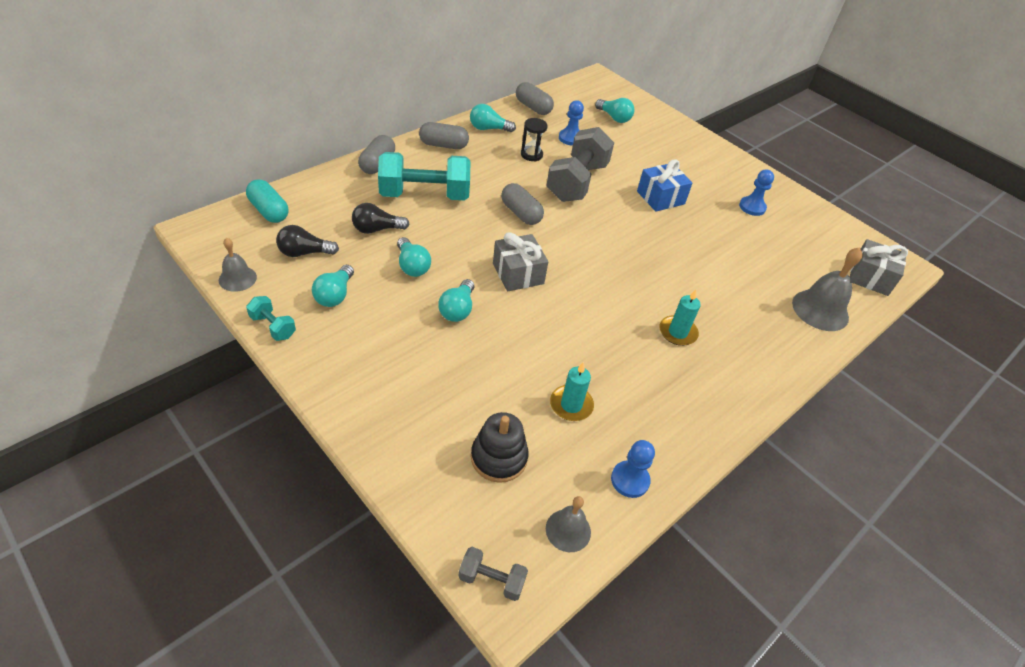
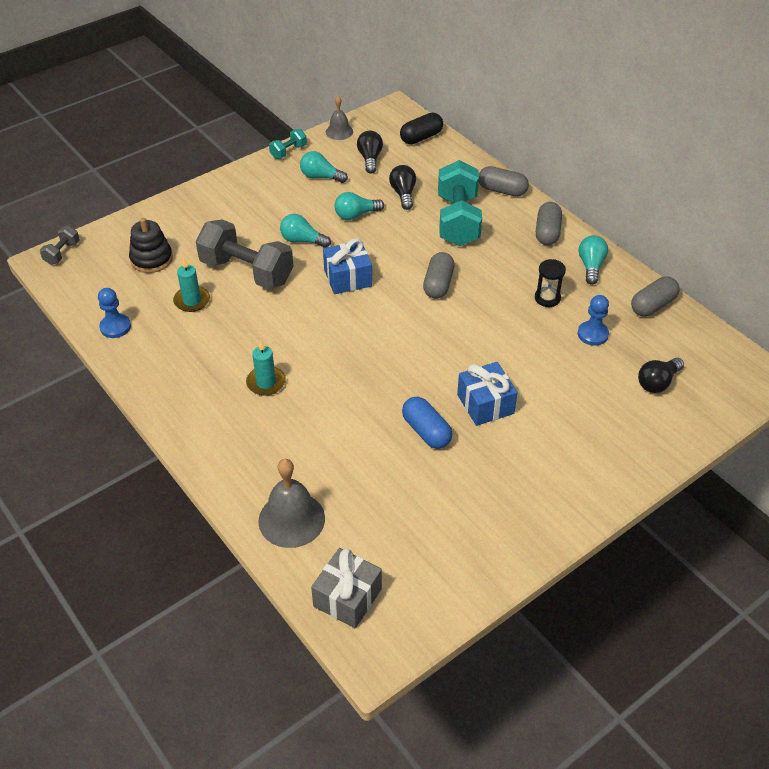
camera: 100 degrees right, 0 degrees up
turquoise capsule [246,179,288,223] -> black capsule [400,113,443,144]
grey gift [493,232,548,291] -> blue gift [323,238,372,294]
grey capsule [501,183,544,225] -> grey capsule turned 45 degrees counterclockwise [423,252,455,299]
grey dumbbell [546,127,614,202] -> grey dumbbell moved to [196,219,293,289]
grey bell [546,496,591,552] -> none
turquoise light bulb [595,98,634,123] -> black light bulb [638,358,684,393]
blue pawn [739,169,774,216] -> none
none -> blue capsule [402,396,452,449]

